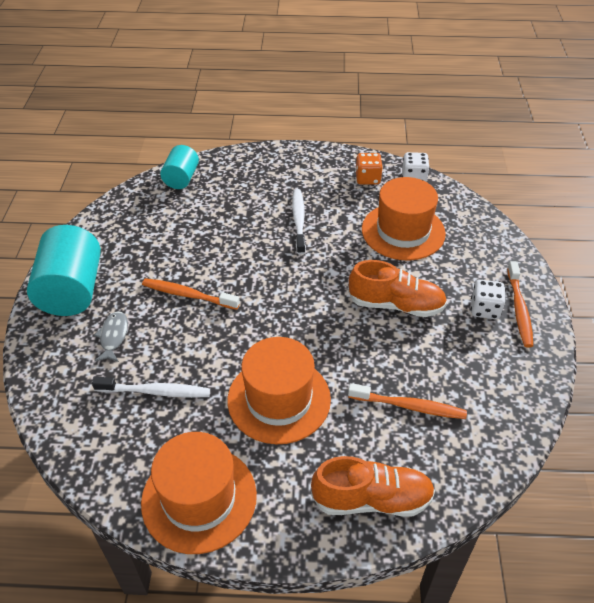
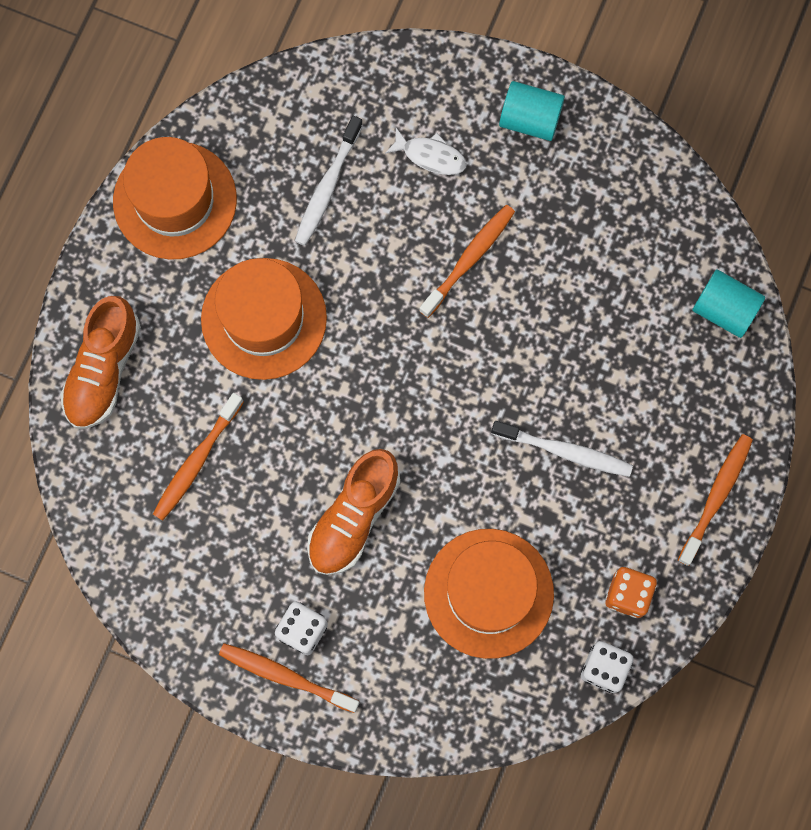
camera: 110 degrees right, 30 degrees up
turquoise cylinder [27,225,101,316] -> turquoise cylinder [499,81,565,141], size x0.58
grey fish [94,311,128,362] -> white fish [385,128,467,175]
none -> orange toothbrush [678,434,753,566]

